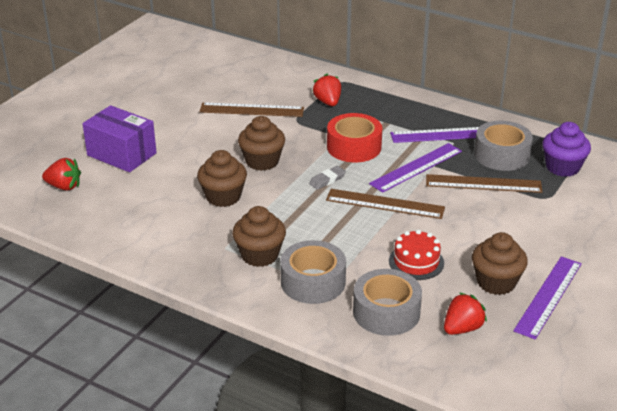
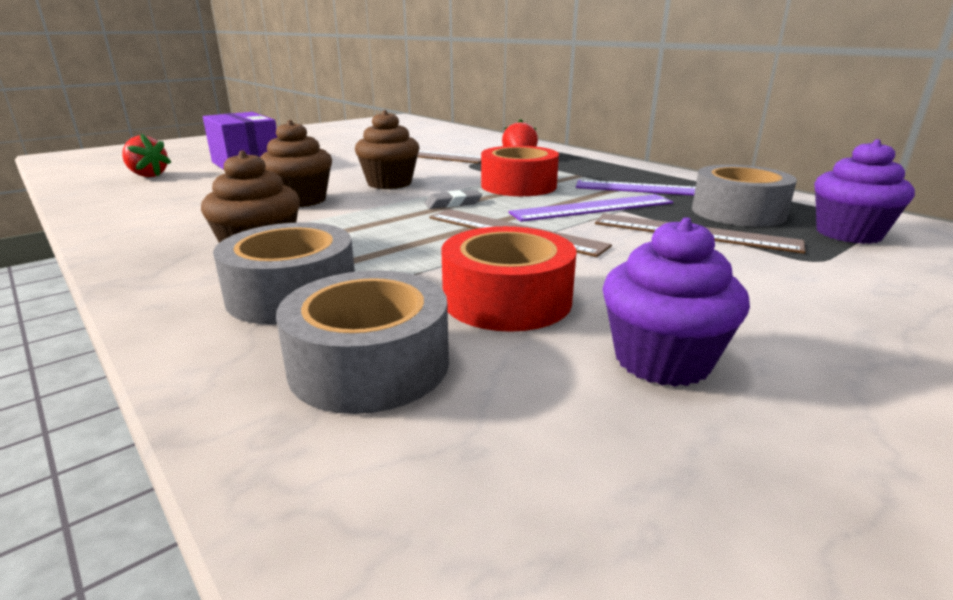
camera: 20 degrees right, 10 degrees down
red cake [389,229,444,280] -> red tape [441,226,576,332]
red strawberry [444,292,487,335] -> none
brown cupcake [472,232,528,295] -> purple cupcake [603,218,750,387]
purple ruler [513,256,582,340] -> none

